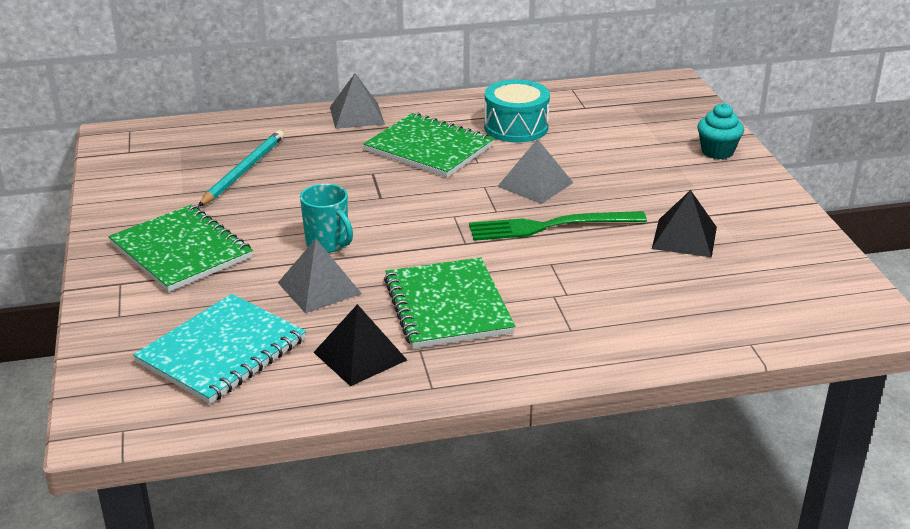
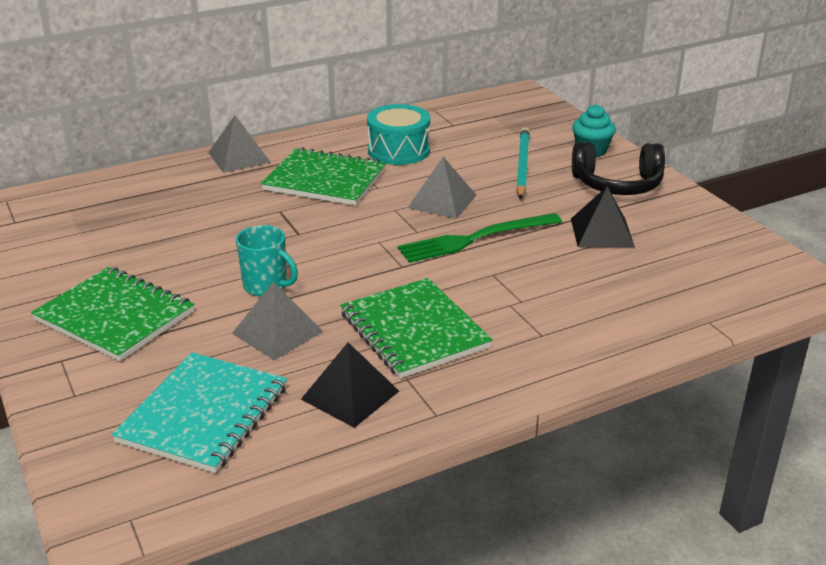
camera: 15 degrees left, 0 degrees up
turquoise pencil [198,130,284,207] -> turquoise pencil moved to [516,127,530,199]
none -> black headphones [572,142,665,195]

